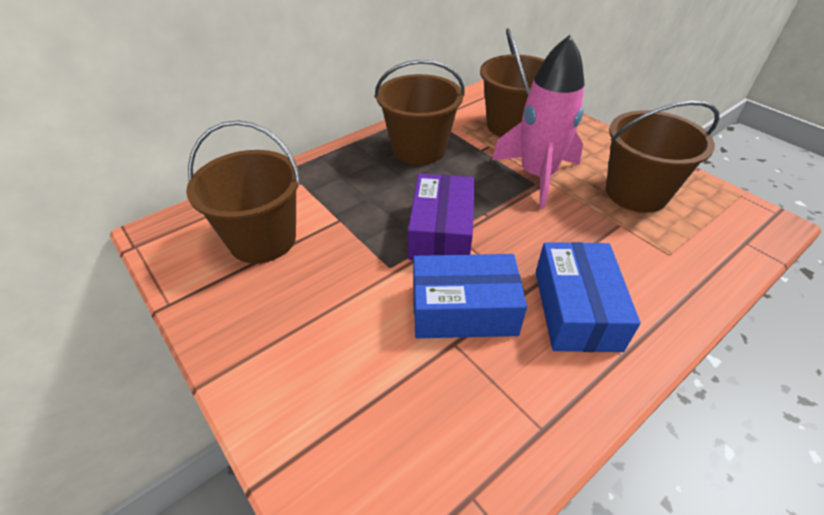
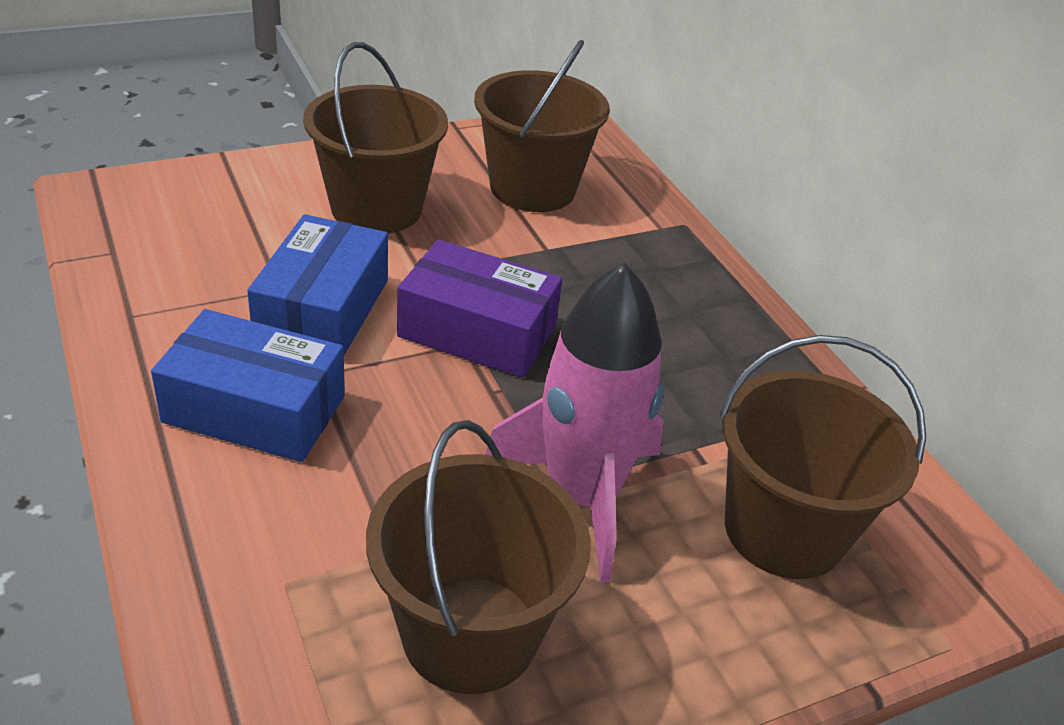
camera: 100 degrees right, 5 degrees down
brown bucket [375,60,465,165] -> brown bucket moved to [303,42,448,234]

